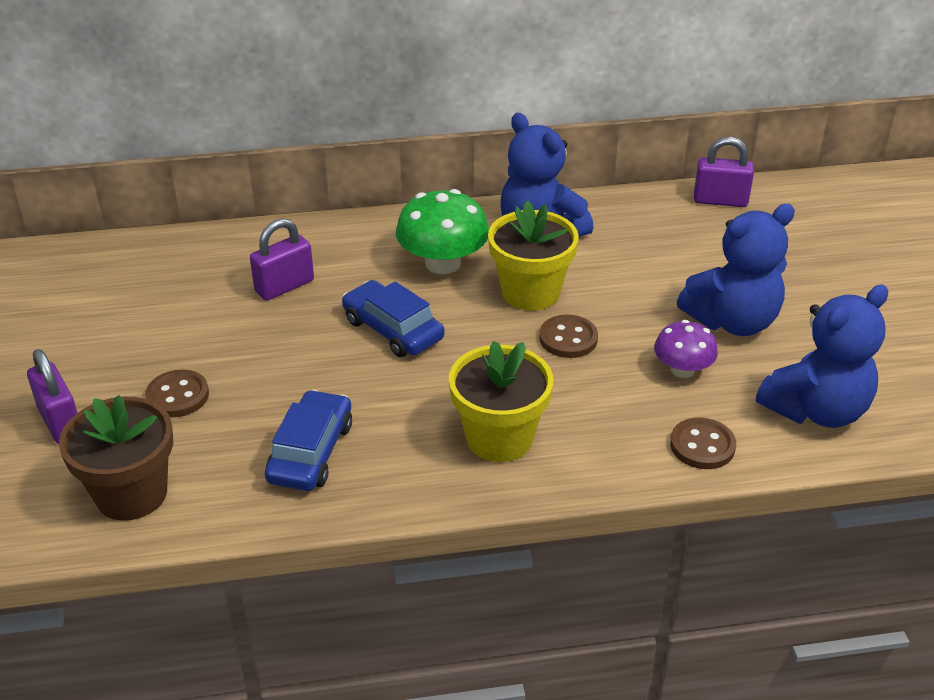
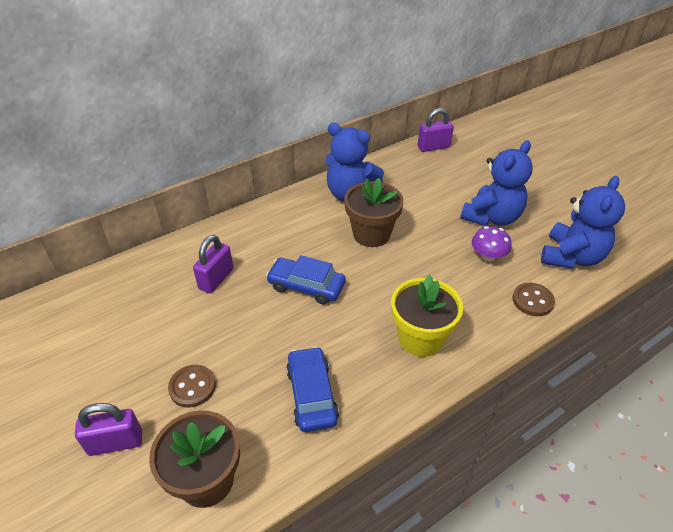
camera: 25 degrees left, 5 degrees up
purple padlock [27,349,77,444] -> purple padlock turned 45 degrees counterclockwise [75,403,142,456]
green mushroom [396,189,489,274] -> none
yellow flower pot [488,201,579,311] -> brown flower pot [344,178,404,247]
brown button [539,315,598,358] -> none

